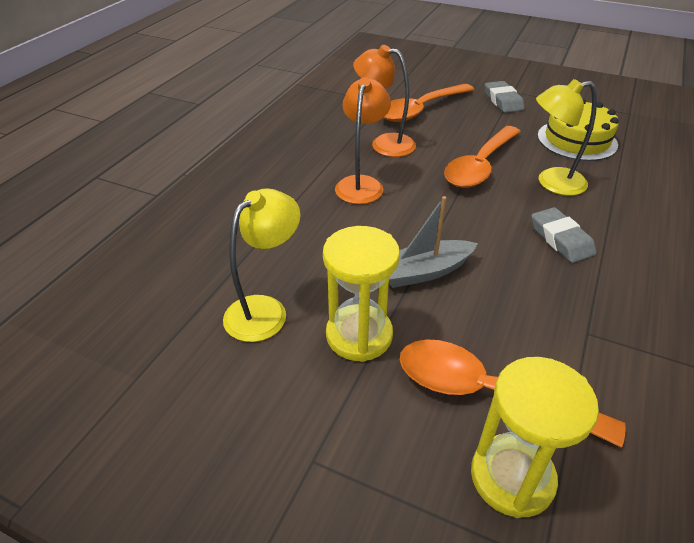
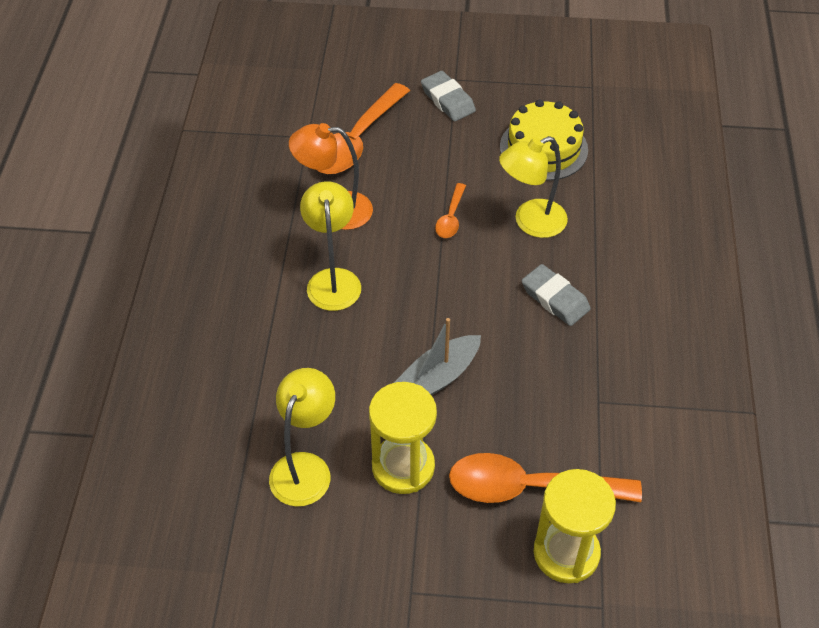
camera: 20 degrees left, 10 degrees up
orange lamp [335,77,391,204] -> yellow lamp [300,181,361,311]
orange spoon [444,126,521,188] -> orange spoon [435,183,466,238], size x0.49

